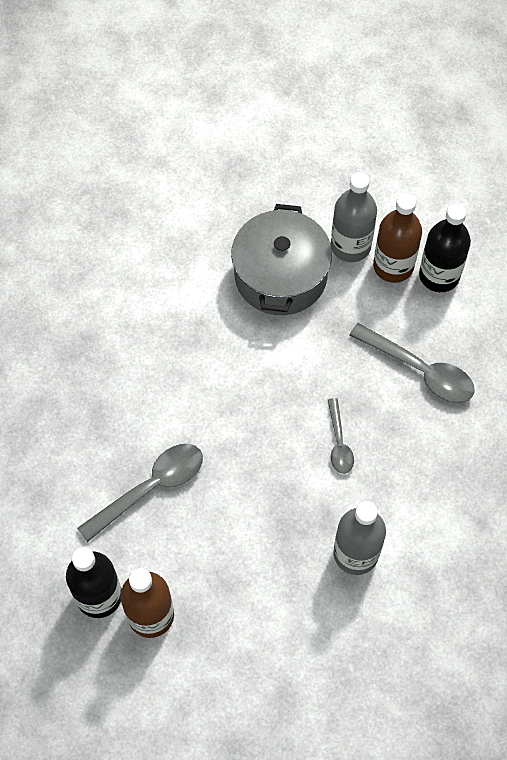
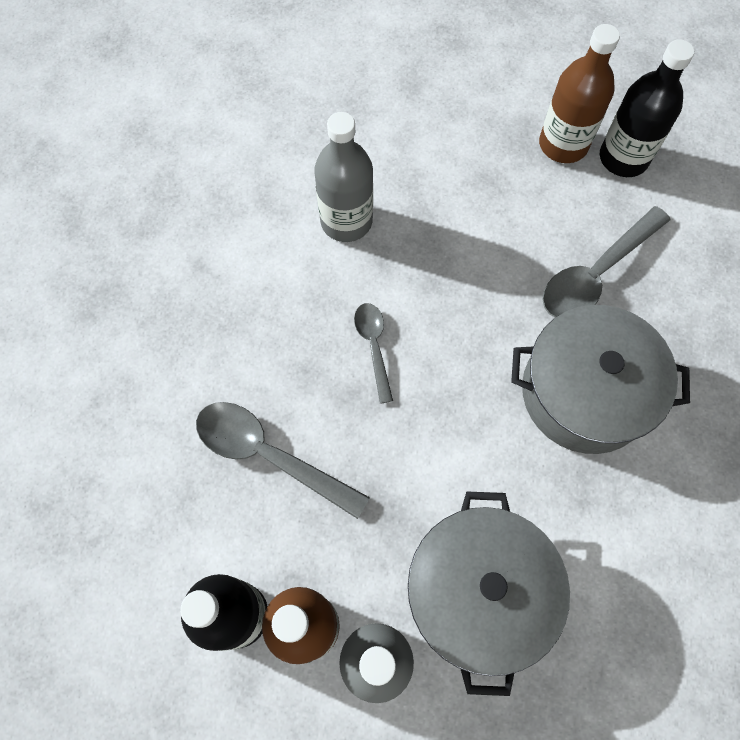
camera: 175 degrees right, 5 degrees up
none -> grey pot [511,305,690,454]

